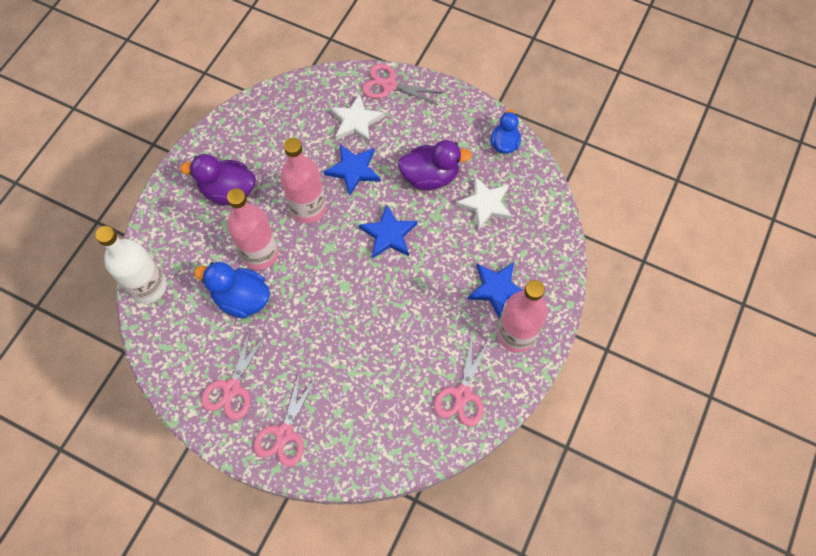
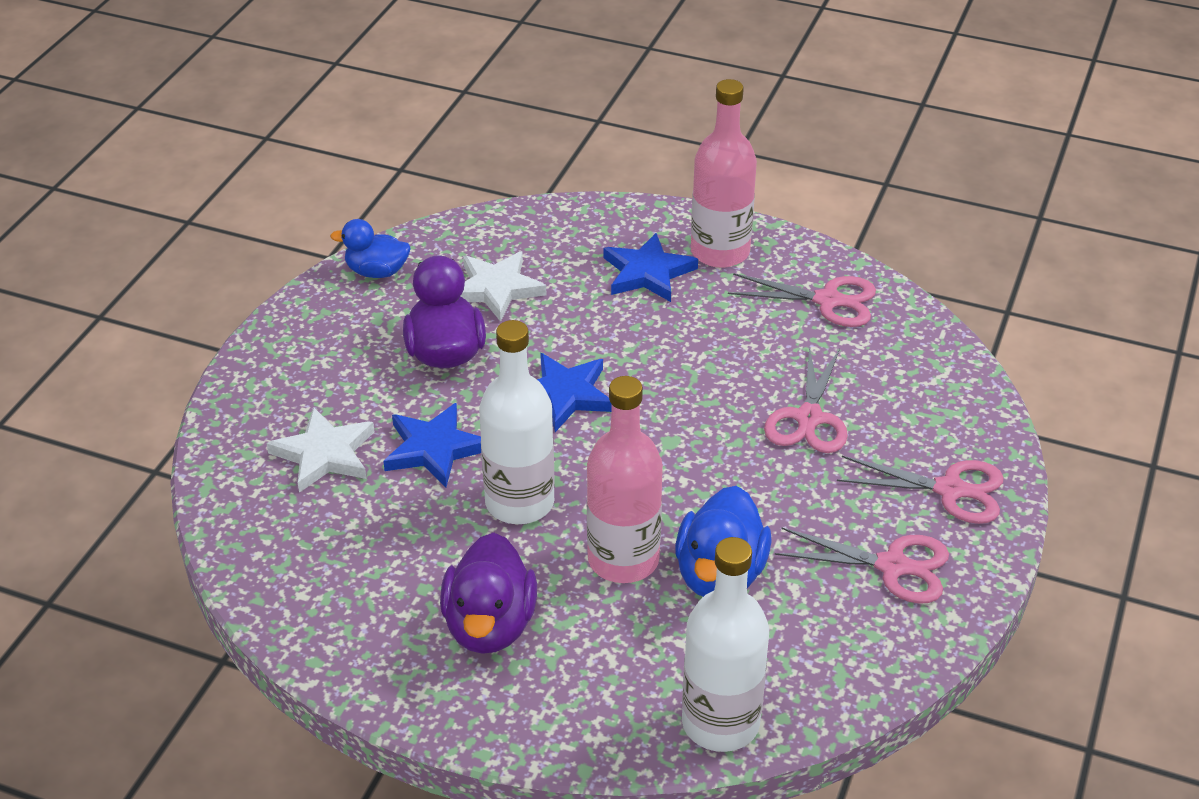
camera: 95 degrees left, 25 degrees down
pink bottle [280,138,326,223] -> white bottle [479,320,555,524]
pink scissors [362,64,444,105] -> pink scissors moved to [764,345,848,453]

